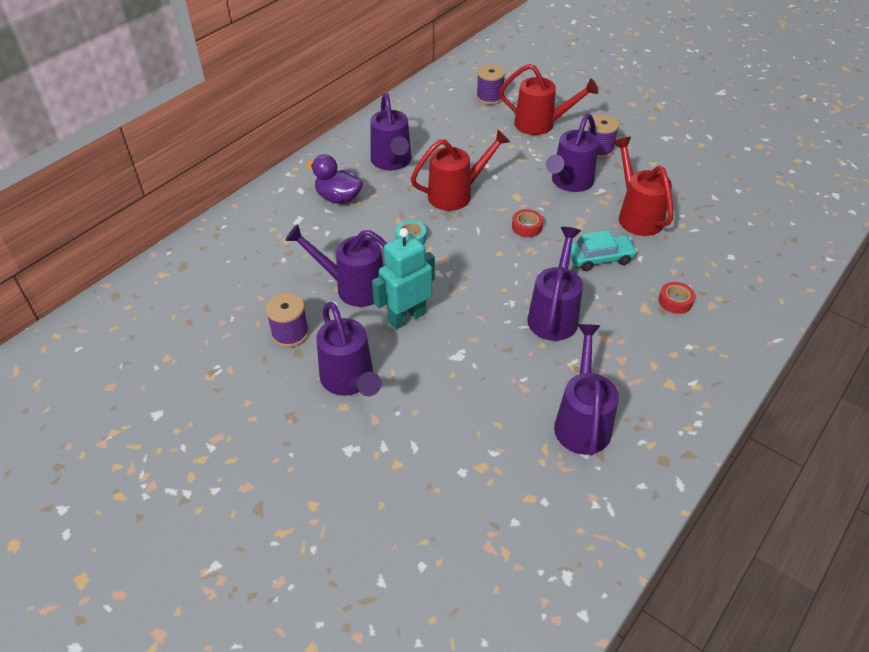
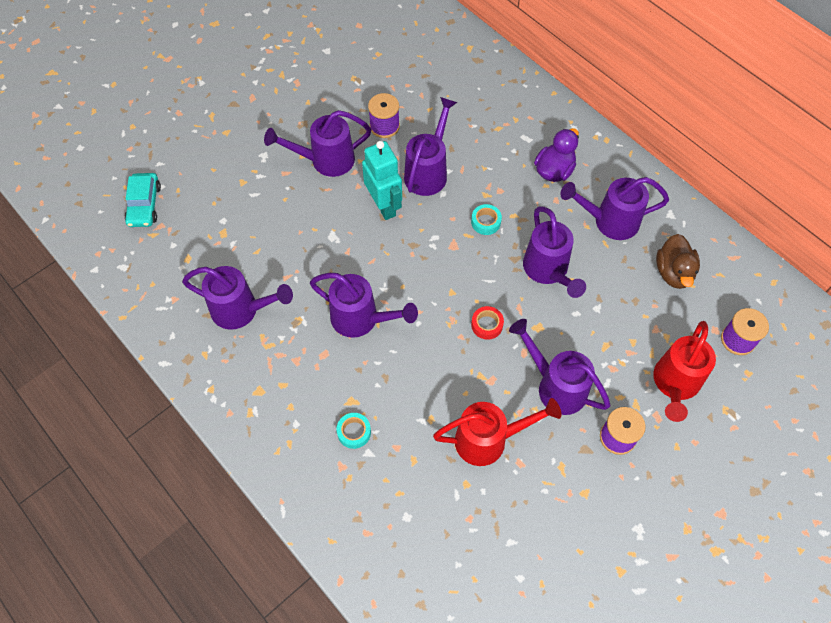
camera: 100 degrees right, 15 degrees up
red watering can [411,130,510,211] -> purple watering can [523,206,586,298]
turquoise car [570,230,638,271] -> turquoise car moved to [125,173,161,227]
red tape [659,282,695,314] -> turquoise tape [337,413,371,449]
none -> brown duck [656,234,700,289]

